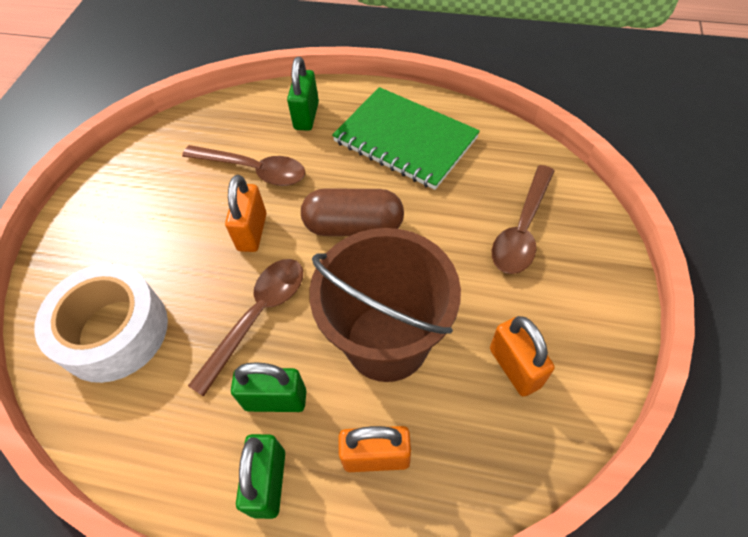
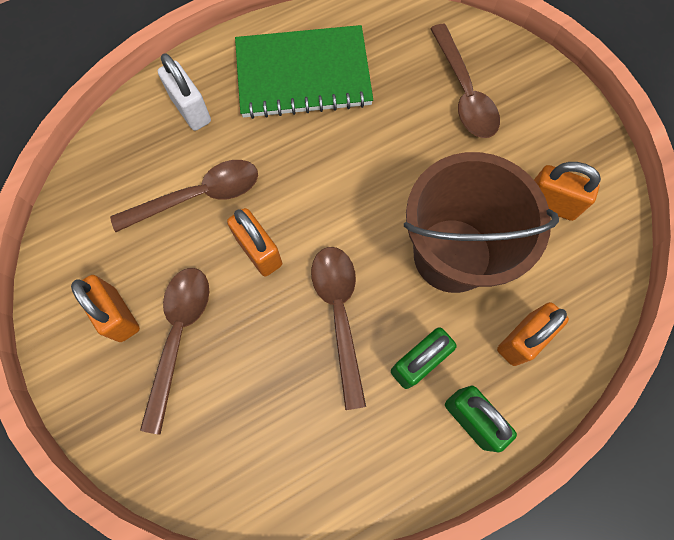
camera: 45 degrees left, 15 degrees up
white tape [34,264,168,383] -> none
green padlock [287,57,319,131] -> white padlock [158,53,211,131]
brown capsule [301,188,404,236] -> none
none -> orange padlock [71,275,140,342]
none -> brown spoon [140,268,209,435]

